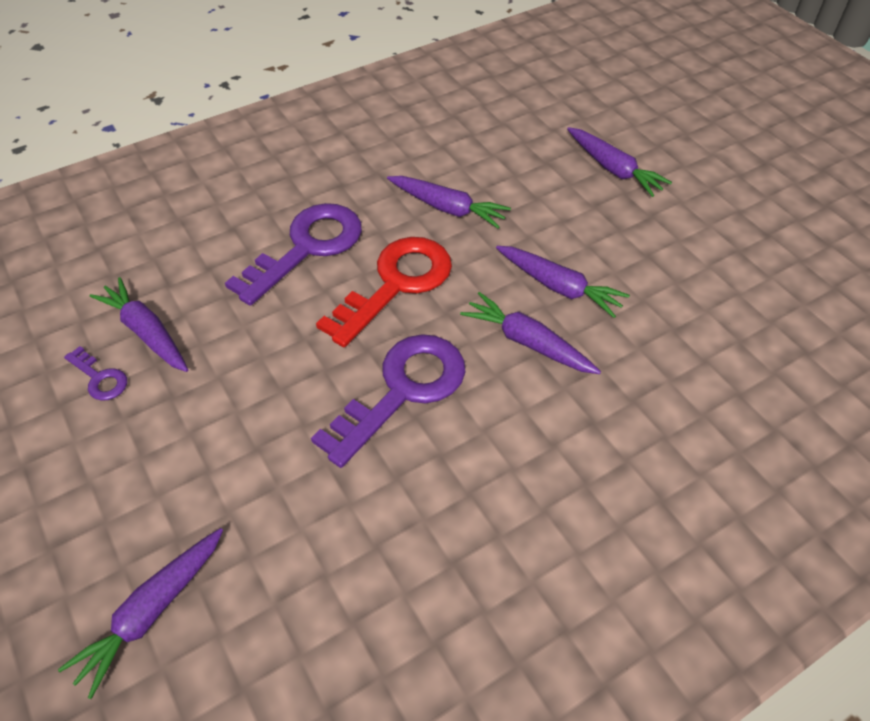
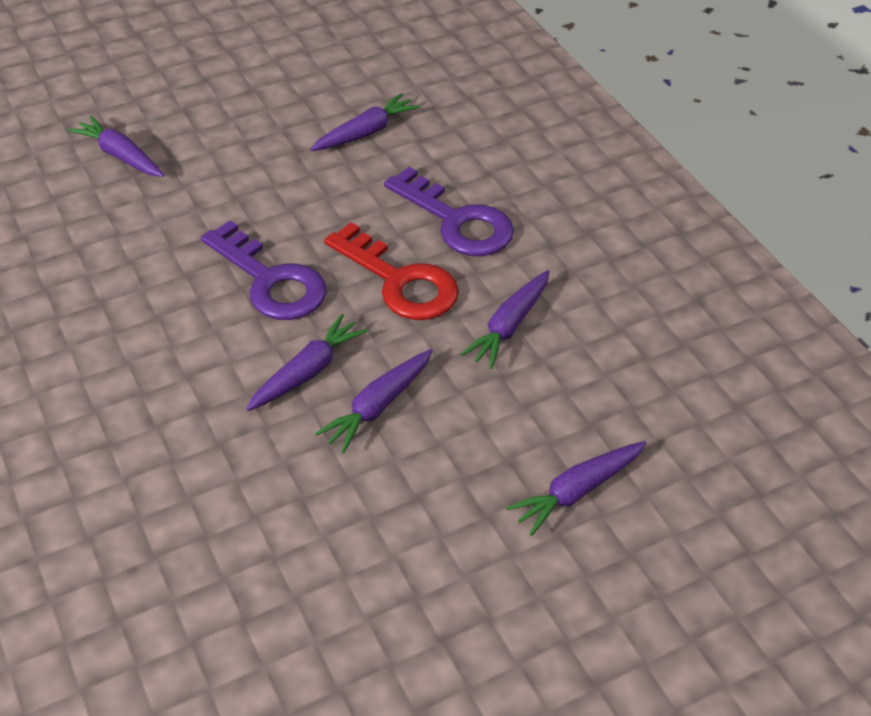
camera: 95 degrees right, 5 degrees down
purple key [64,346,127,401] -> none

